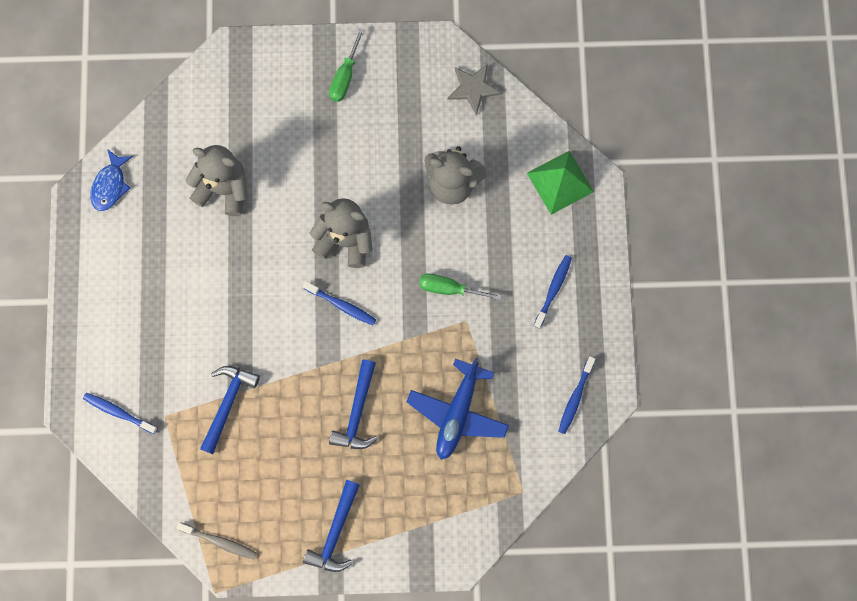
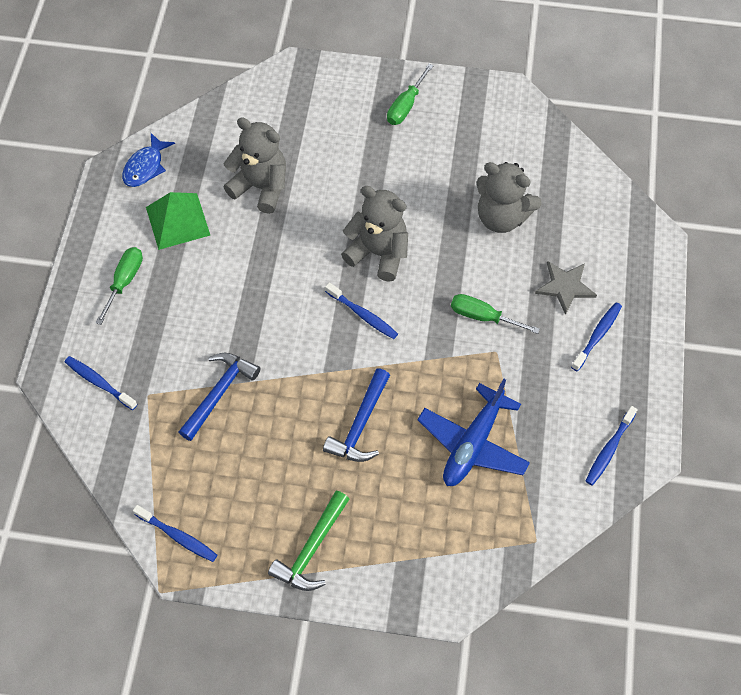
camera: 10 degrees right, 15 degrees down
grey toothbrush [177,523,257,560] -> blue toothbrush [133,505,217,562]
blue hammer [303,480,360,572] -> green hammer [268,491,349,591]
grey star [447,64,501,116] -> grey star moved to [535,261,597,315]
green pyramid [527,151,594,215] -> green pyramid moved to [146,192,210,250]
none -> green screwdriver [96,247,143,325]

